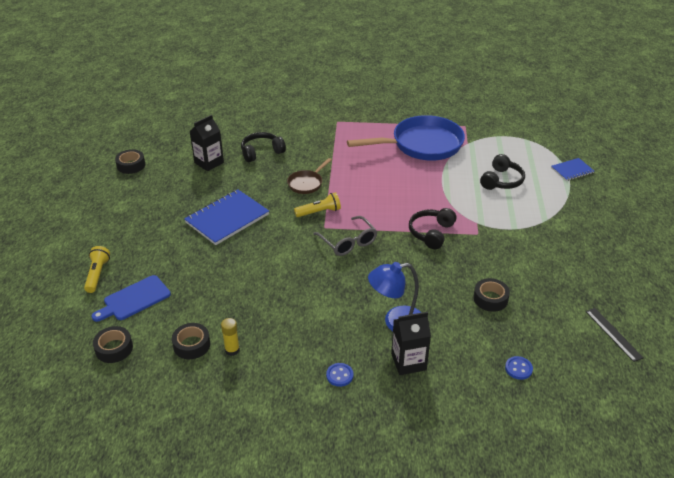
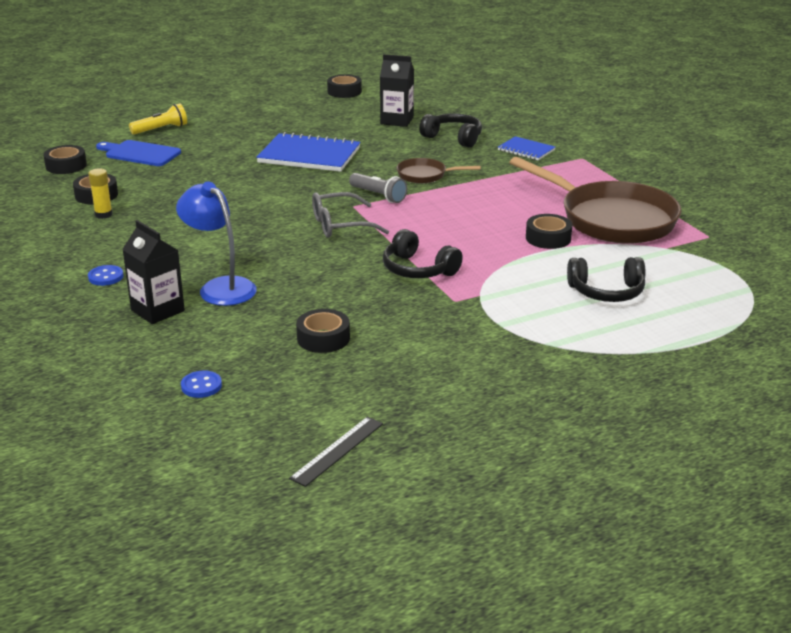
camera: 60 degrees right, 10 degrees down
yellow flashlight [294,192,341,217] -> grey flashlight [349,173,407,203]
grey glasses [313,216,378,256] -> grey glasses turned 45 degrees clockwise [312,192,389,238]
blue pan [347,115,465,161] -> brown pan [509,157,682,244]
black headphones [409,208,456,249] -> black headphones turned 135 degrees counterclockwise [383,229,463,278]
blue notebook [551,158,594,181] -> blue notebook moved to [498,136,555,160]
none -> black tape [526,214,572,249]

